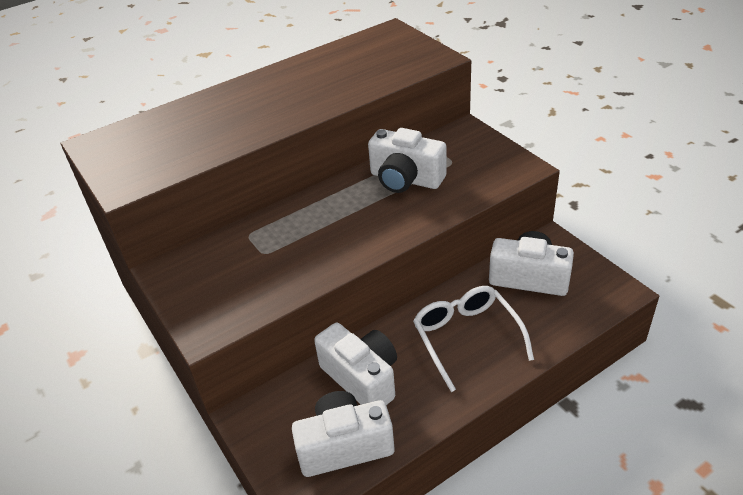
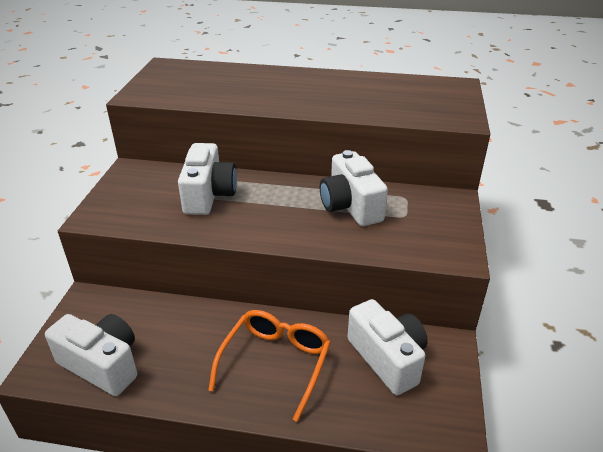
camera: 40 degrees right, 5 degrees down
white camera [314,323,397,405] -> white camera moved to [178,143,237,215]
white glasses [413,286,534,392] -> orange glasses [208,310,331,422]

